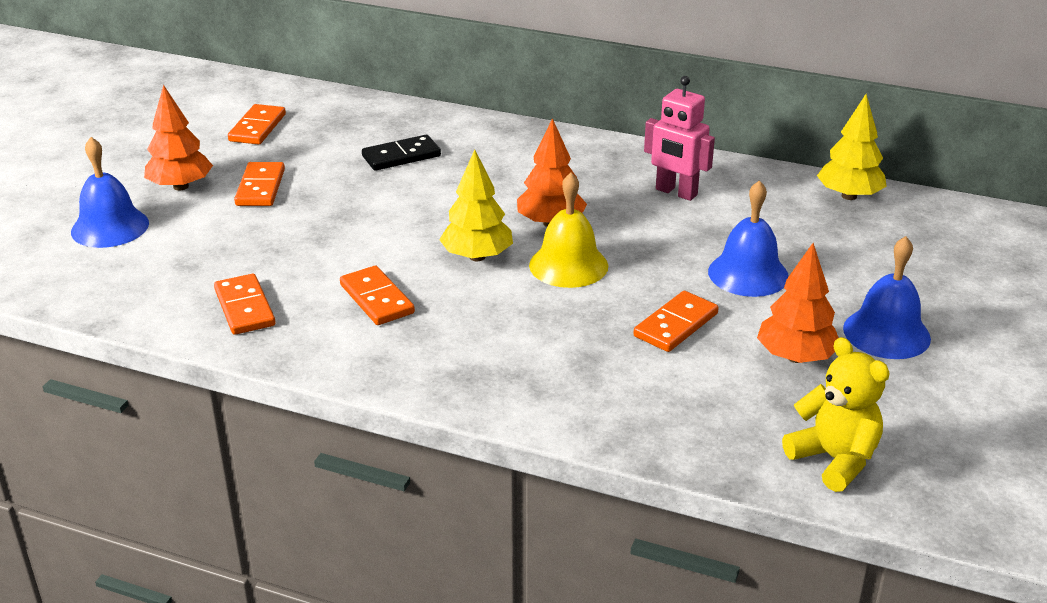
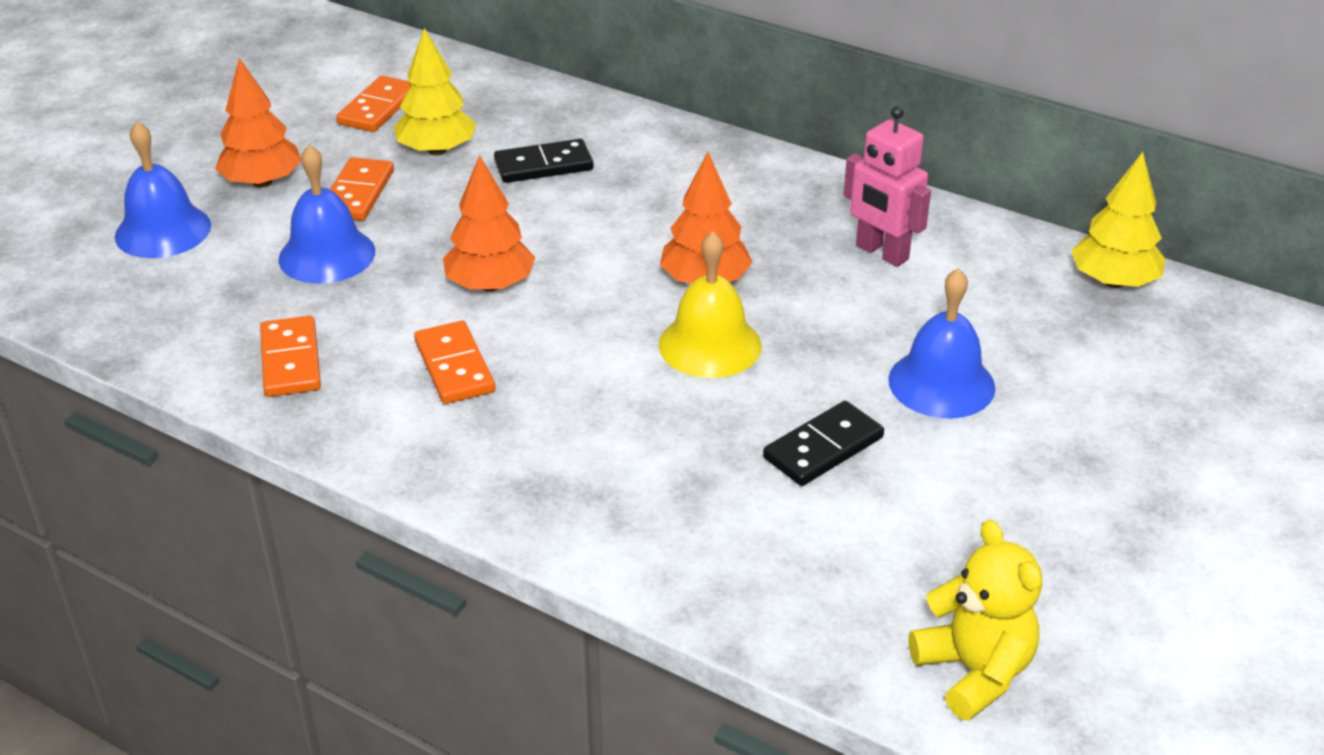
camera: 10 degrees right, 5 degrees up
yellow tree [439,150,513,261] -> yellow tree moved to [394,28,476,156]
orange domino [633,291,719,352] -> black domino [763,401,884,486]
orange tree [757,243,839,363] -> orange tree moved to [443,155,535,291]
blue bell [843,236,931,359] -> blue bell moved to [279,145,375,284]

